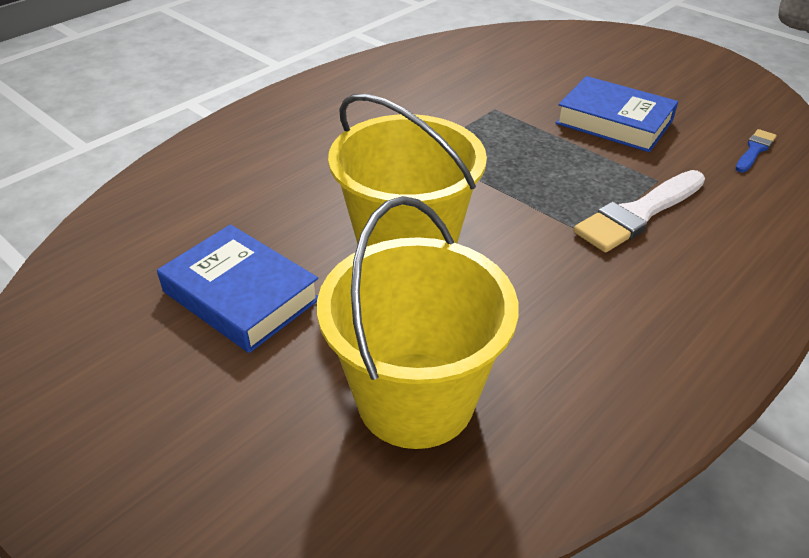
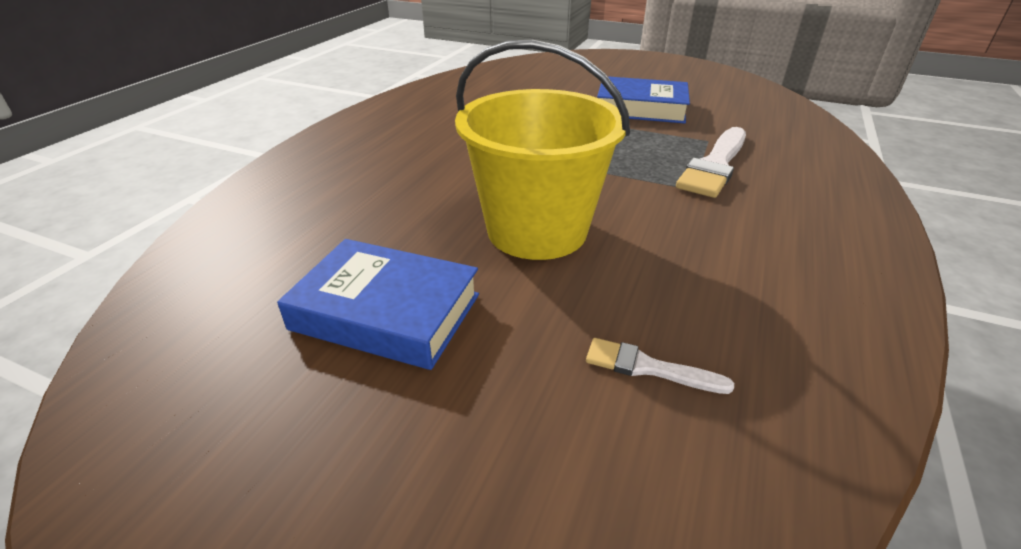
camera: 20 degrees left, 5 degrees down
yellow bucket [317,196,519,449] -> white brush [586,338,734,394]
blue brush [736,129,777,172] -> none

